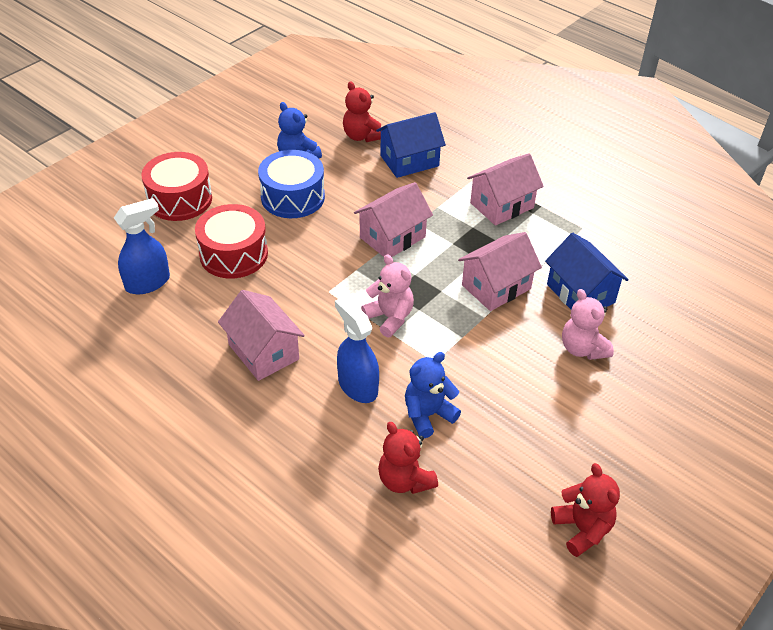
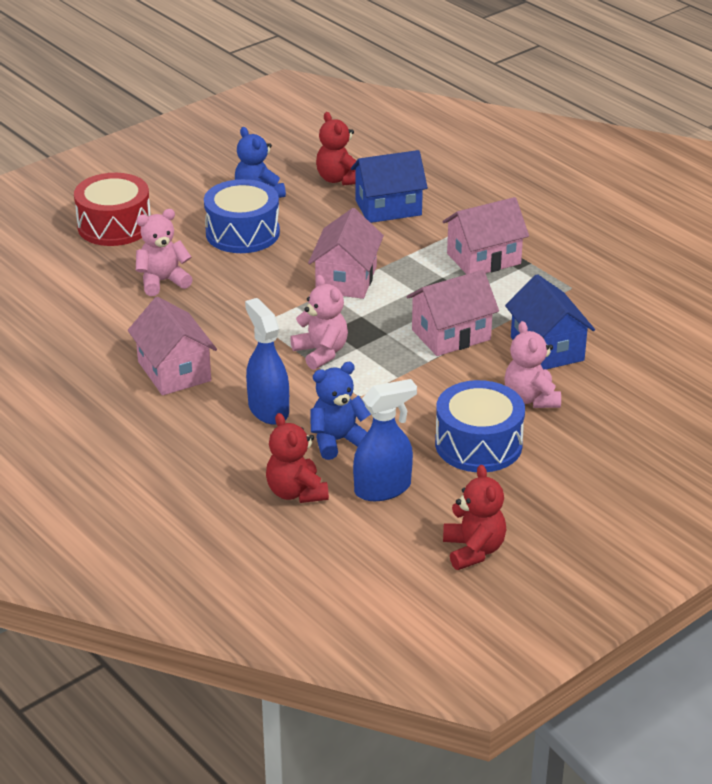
camera: 10 degrees right, 10 degrees down
blue spray bottle [114,198,170,294] -> blue spray bottle moved to [353,379,417,501]
red drum [195,204,268,278] -> pink teddy bear [136,209,193,296]
pink house [354,182,433,257] -> pink house turned 45 degrees counterclockwise [308,208,384,299]
none -> blue drum [435,380,525,472]

